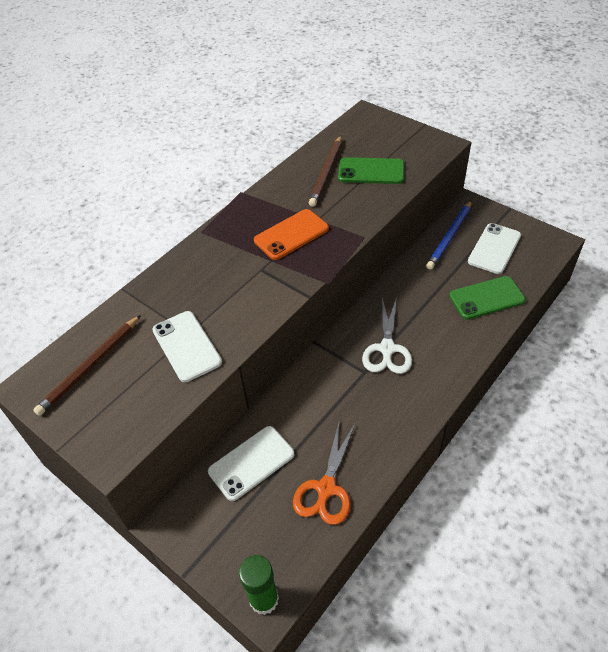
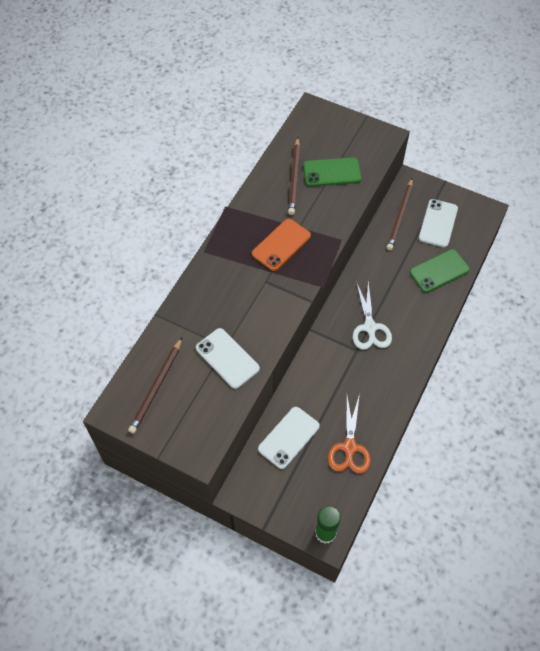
camera: 15 degrees left, 10 degrees up
blue pencil [426,200,472,269] -> brown pencil [387,178,413,250]

